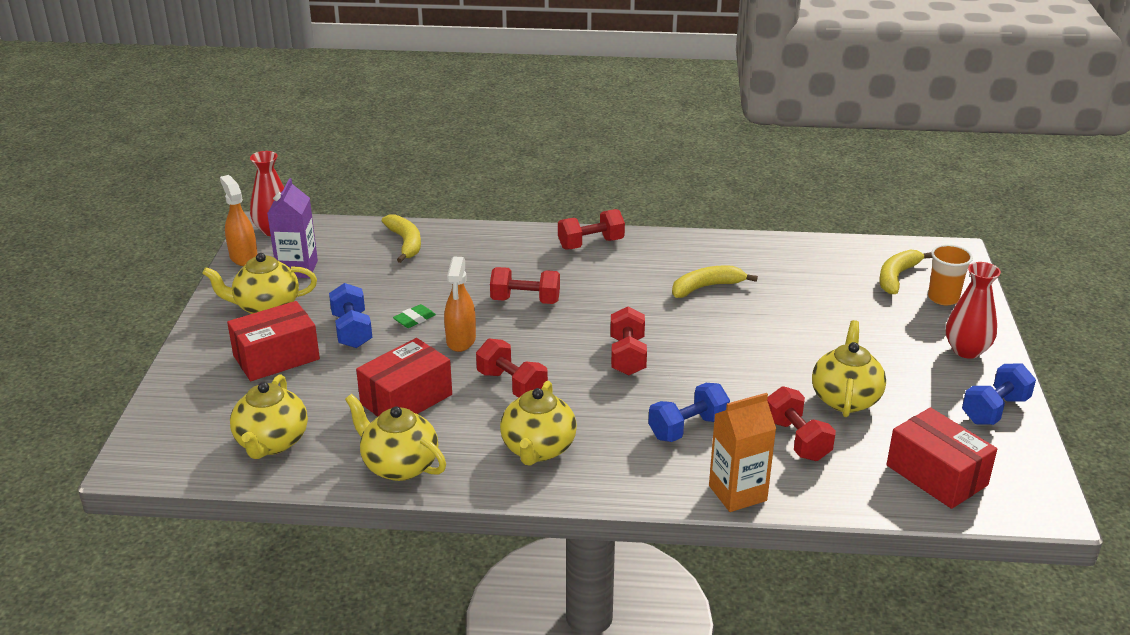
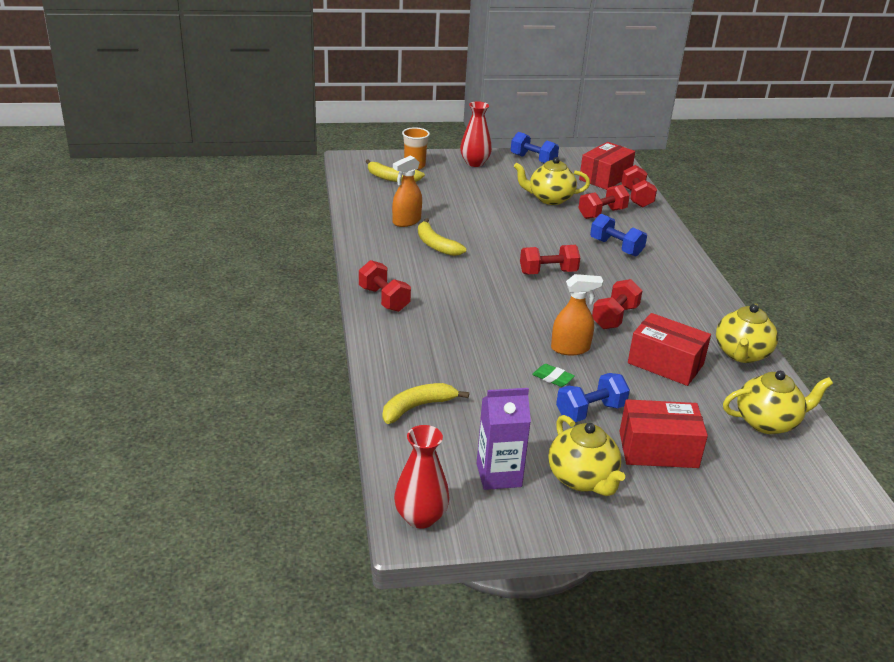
camera: 105 degrees left, 0 degrees up
orange spray bottle [220,175,258,266] -> orange spray bottle moved to [392,156,422,227]
red box [227,301,320,381] -> red box turned 45 degrees counterclockwise [619,399,708,468]
red dumbbell [490,267,560,304] -> red dumbbell moved to [621,165,657,208]
yellow teapot [500,381,577,466] -> none
orange carton [709,393,776,512] -> none

